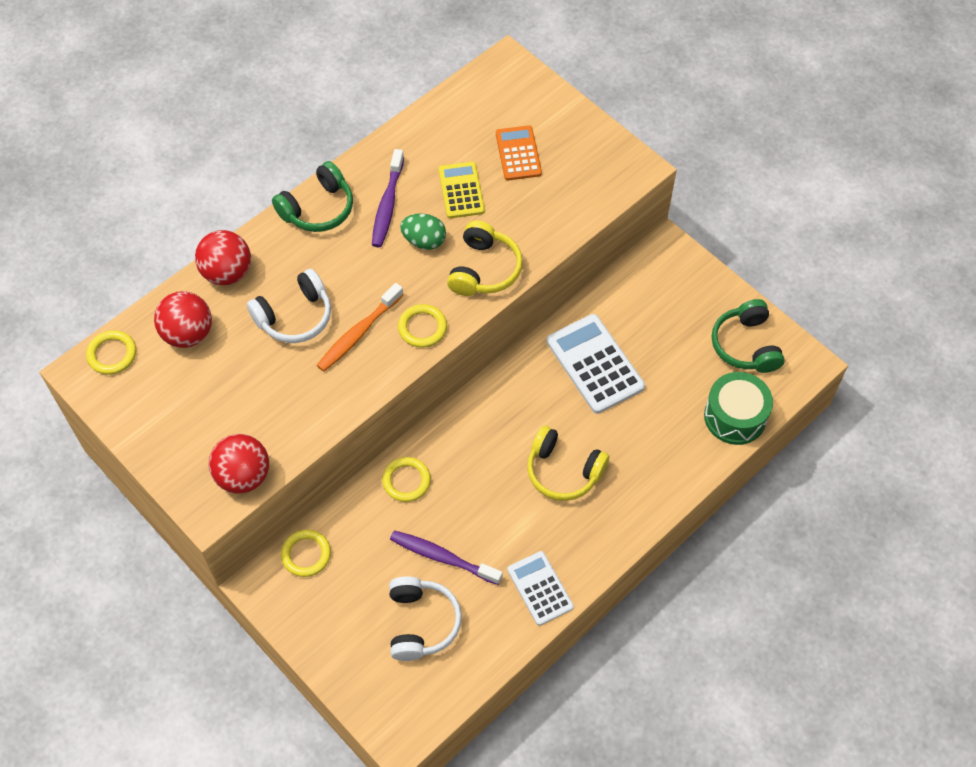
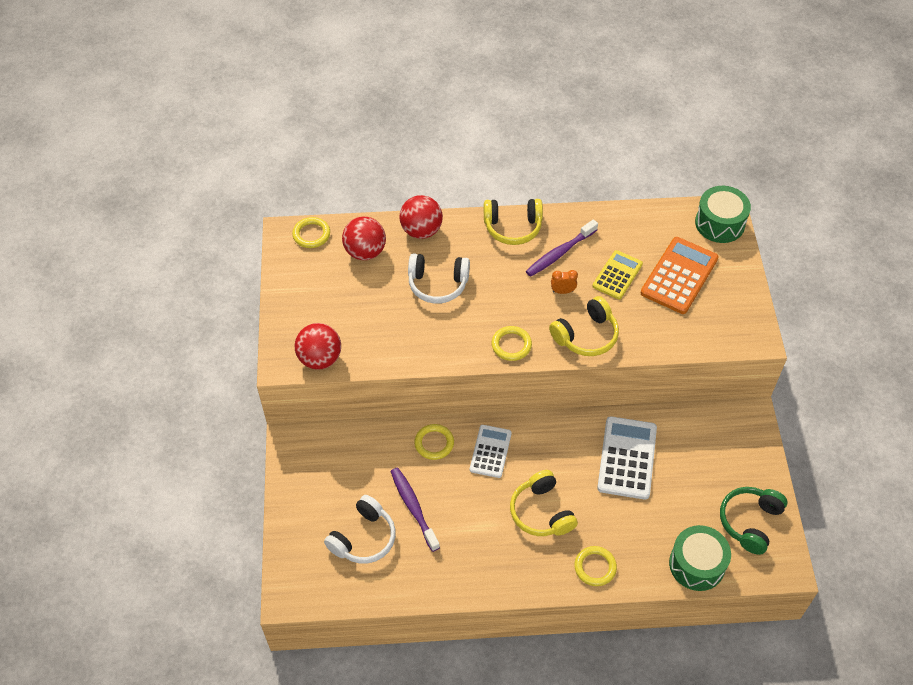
camera: 40 degrees right, 5 degrees down
green headphones [272,161,353,232] -> yellow headphones [484,199,543,245]
yellow ring [281,530,331,577] -> yellow ring moved to [574,546,617,586]
orange toothbrush [317,283,404,372] -> none
green egg [400,213,446,250] -> orange clock [551,270,578,294]
orange calculator [496,125,542,181] -> orange calculator [641,237,719,314], size x1.56
white calculator [507,551,574,626] -> white calculator moved to [470,425,512,478]
none -> green drum [695,186,751,243]

